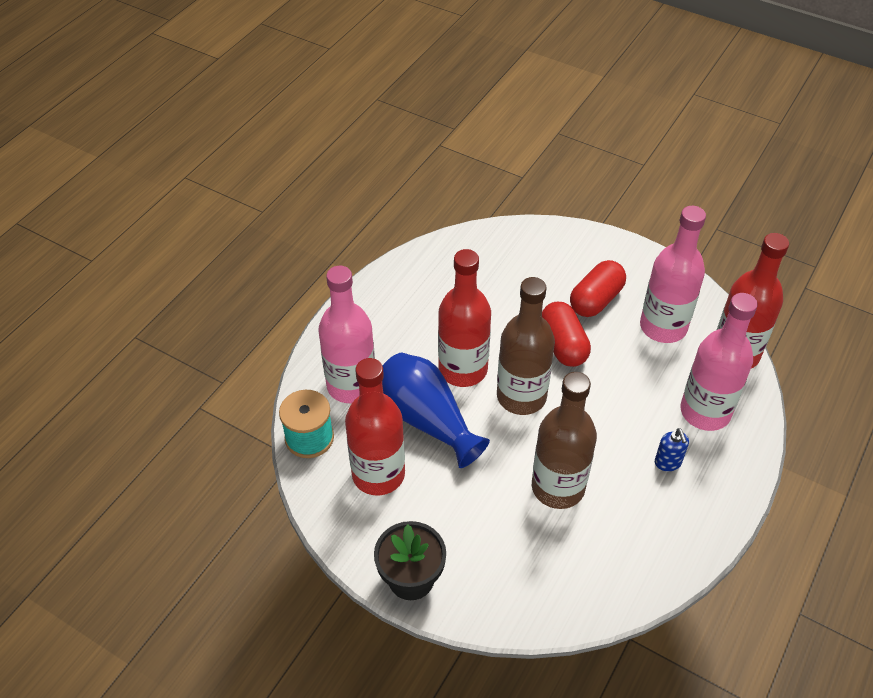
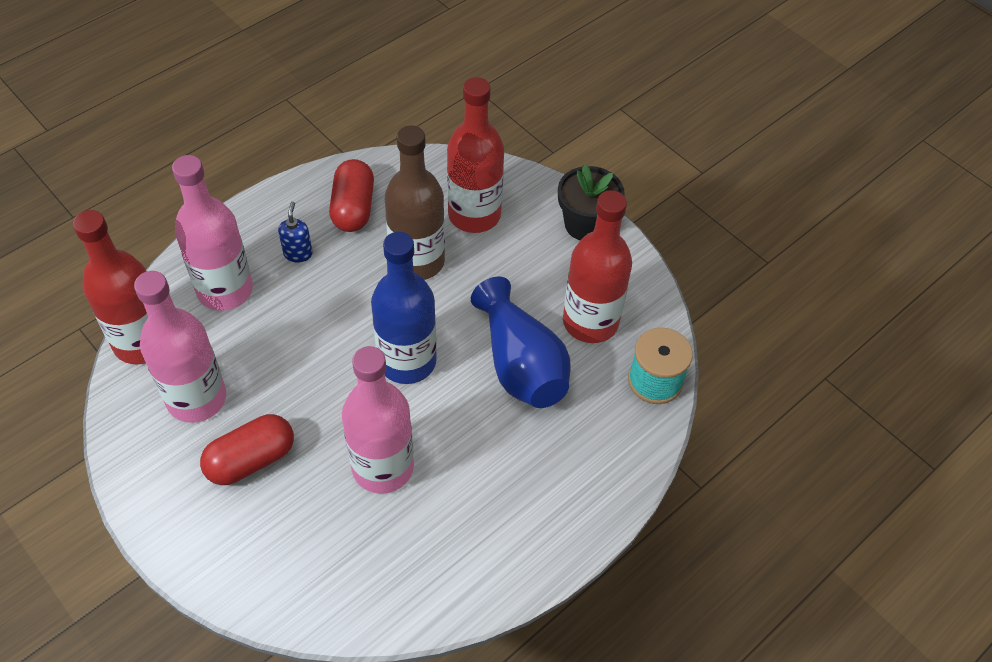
camera: 165 degrees left, 5 degrees up
pink bottle [318,266,375,403] -> pink bottle moved to [342,346,414,494]
red bottle [438,249,491,387] -> red bottle moved to [447,77,504,233]
brown bottle [497,277,555,415] -> blue bottle [371,232,437,384]
red capsule [542,302,591,367] -> red capsule moved to [329,159,374,232]

